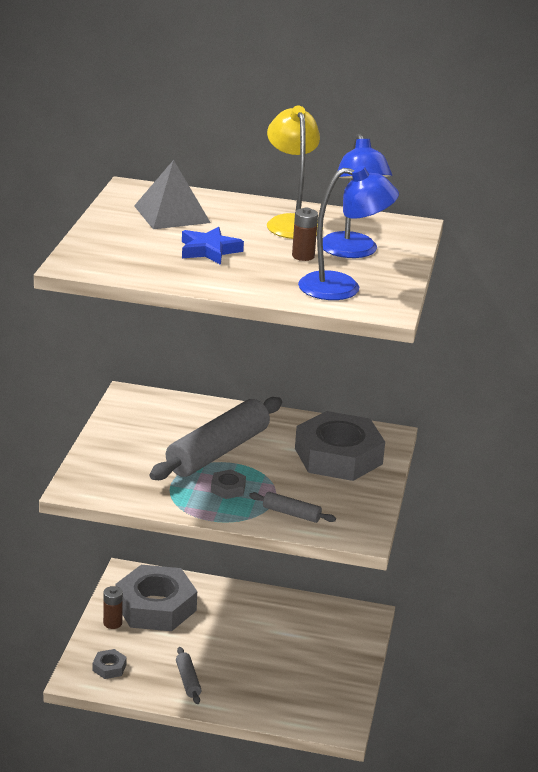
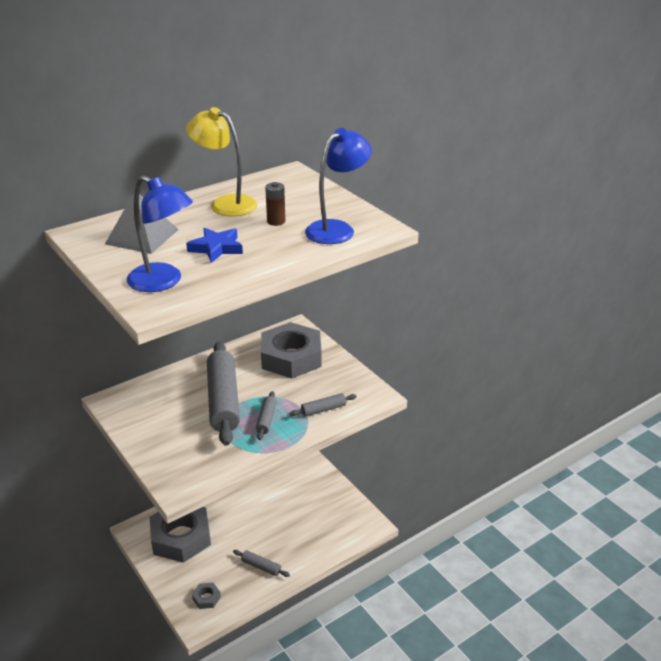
camera: 45 degrees left, 5 degrees up
brown battery [103,586,123,629] -> none
grey nut [211,469,246,499] -> grey rolling pin [256,391,276,440]
blue lamp [323,134,392,258] -> blue lamp moved to [127,175,193,292]

